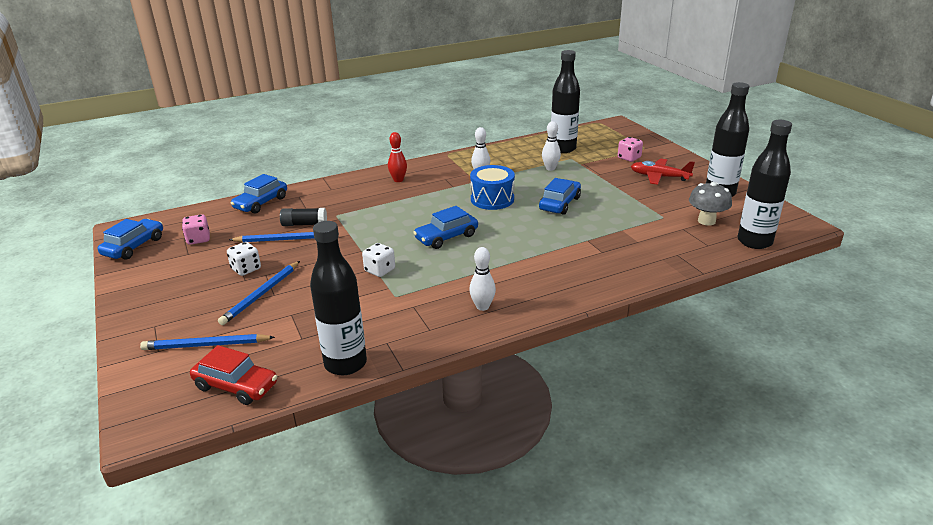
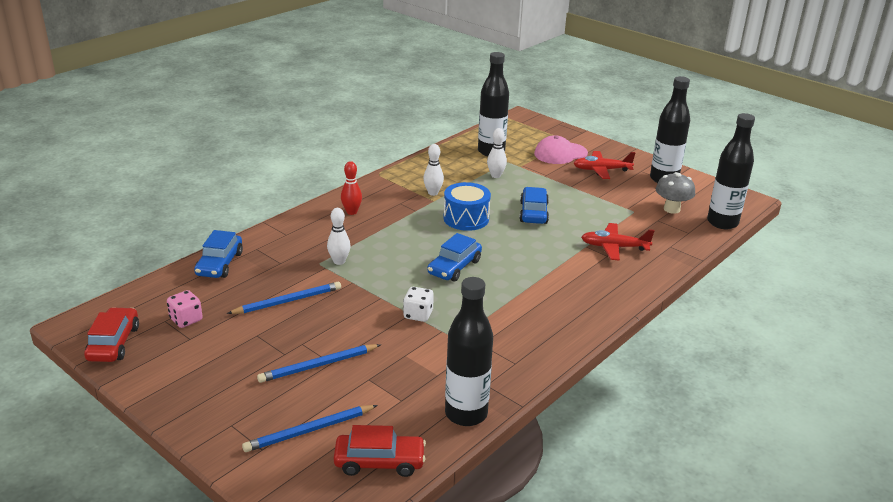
camera: 25 degrees left, 0 degrees up
blue car [98,219,163,260] -> red car [84,307,139,362]
blue pencil [218,261,300,325] -> blue pencil turned 60 degrees clockwise [257,344,381,383]
white dice [227,242,261,276] -> none
black glue stick [280,208,327,226] -> none
white bowling pin [469,247,496,311] -> white bowling pin moved to [327,208,351,265]
pink dice [618,137,643,162] -> pink cap [534,135,588,164]
none -> red plane [581,223,654,261]

